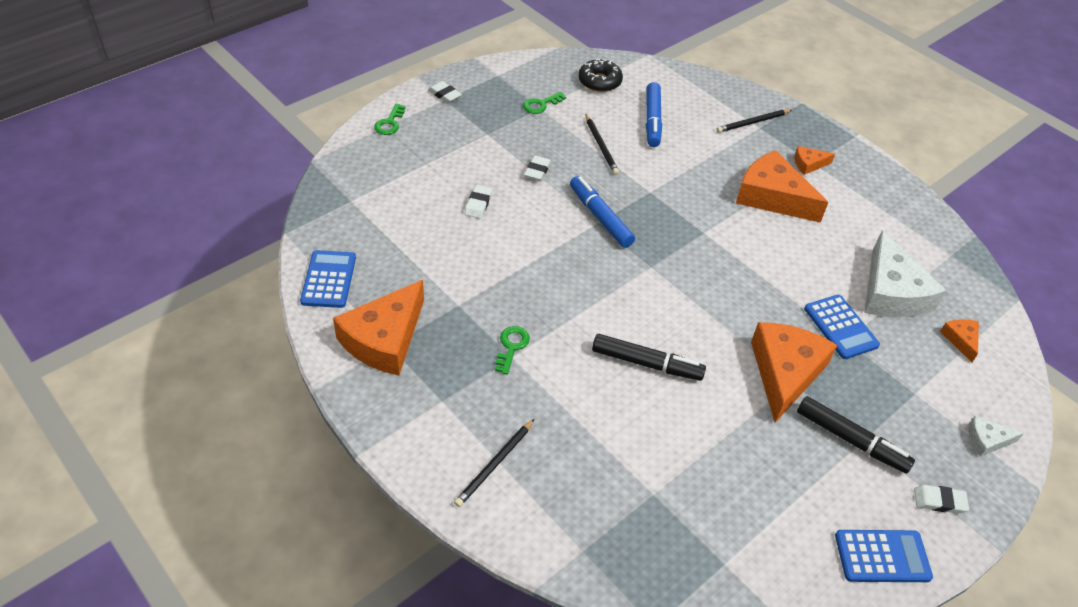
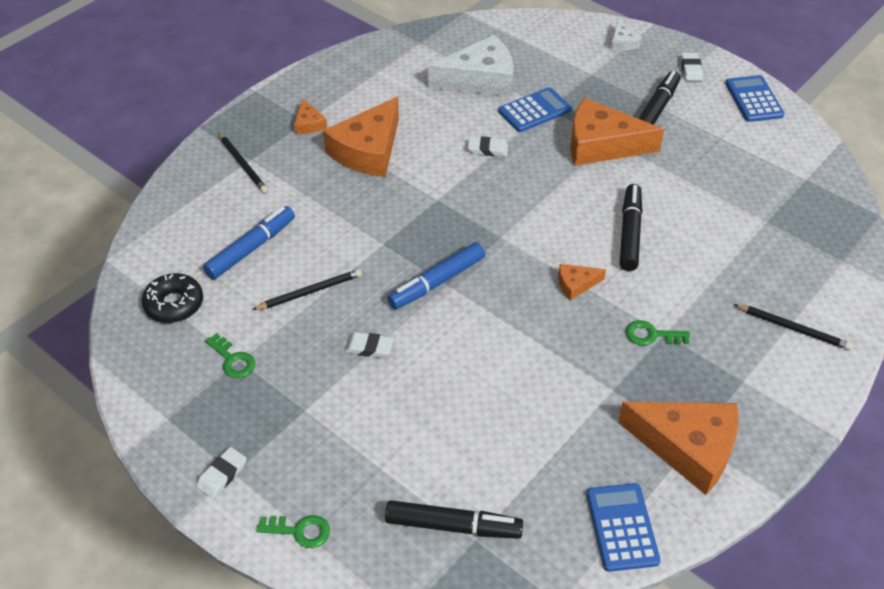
camera: 95 degrees left, 0 degrees up
blue calculator [300,250,356,308] -> blue calculator turned 90 degrees clockwise [586,483,661,572]
white eraser [465,185,492,219] -> white eraser moved to [468,136,508,156]
blue marker [646,82,662,147] -> blue marker turned 45 degrees counterclockwise [203,206,295,279]
orange cheese [940,319,979,362] -> orange cheese moved to [558,264,606,300]
none -> black marker [385,500,523,539]

